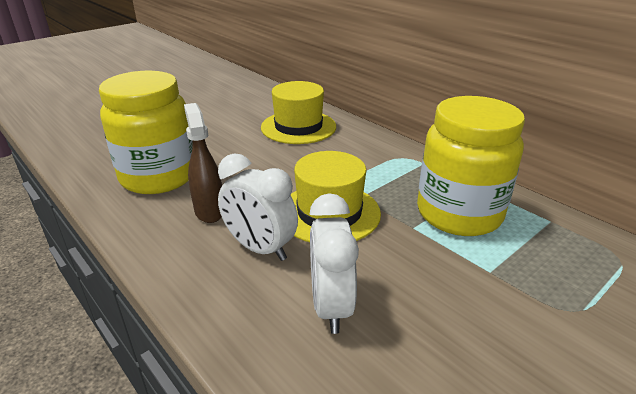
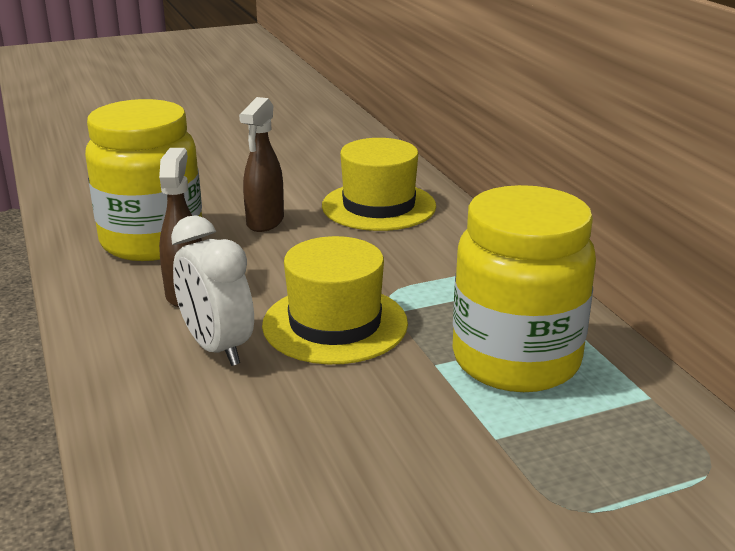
camera: 20 degrees right, 5 degrees down
white clock [309,193,359,334] -> none
none -> brown spray bottle [239,97,284,232]

